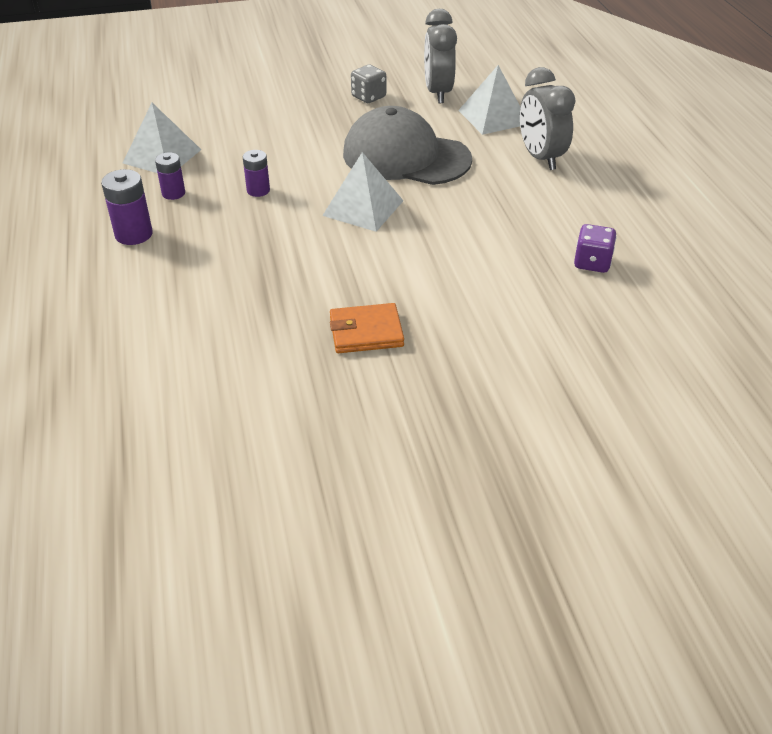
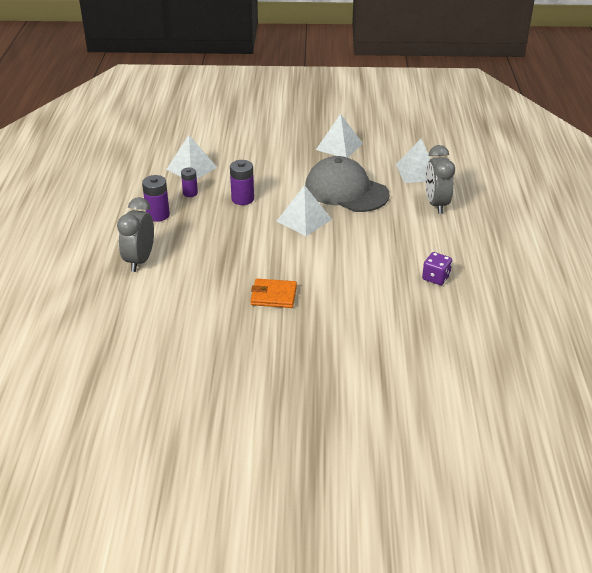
camera: 15 degrees right, 5 degrees down
purple battery [243,150,270,197] -> purple battery [230,160,254,205], size x1.51
grey dice [351,65,386,103] -> white pyramid [316,114,363,158]
grey clock [424,9,457,103] -> grey clock moved to [117,197,154,272]

